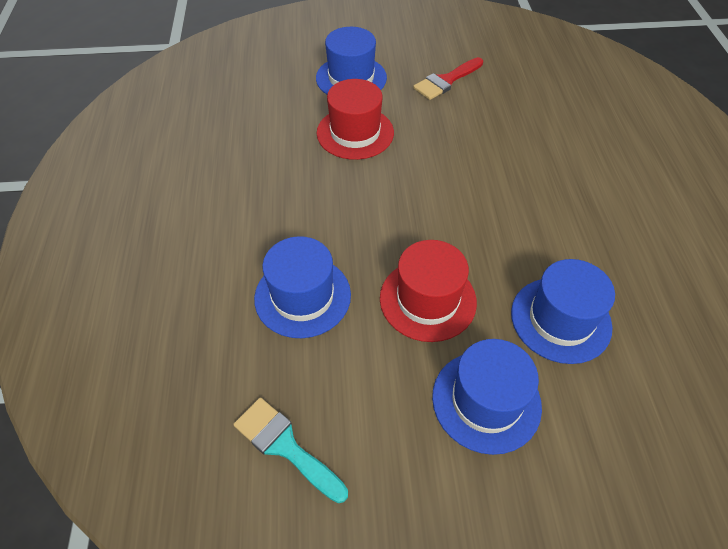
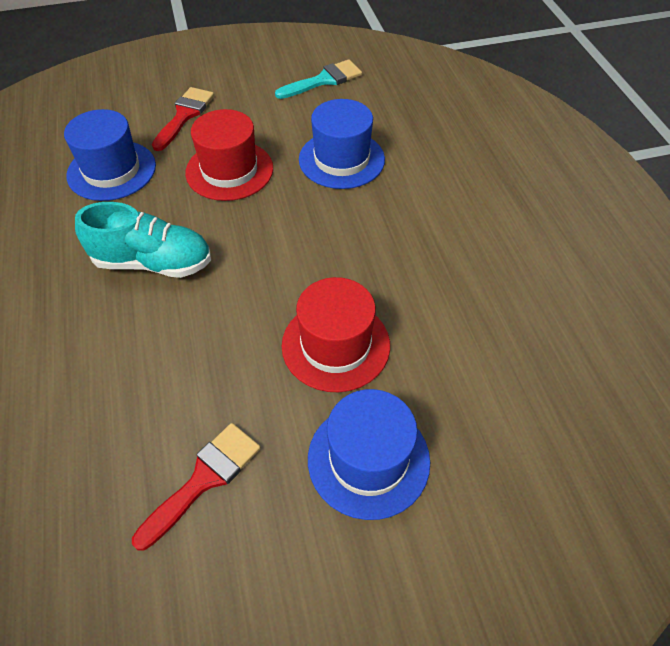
camera: 170 degrees right, 0 degrees up
turquoise brush [233,397,348,503] -> turquoise brush turned 60 degrees counterclockwise [275,60,362,99]
blue hat [432,339,542,455] -> red brush [152,87,214,151]
none -> turquoise shoe [75,202,211,278]

